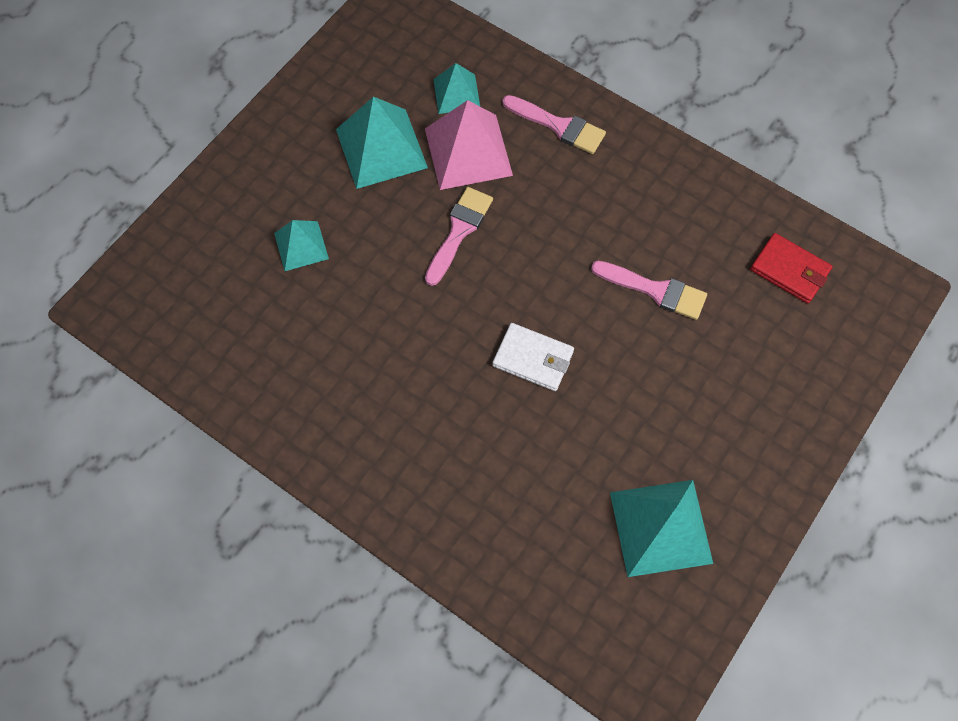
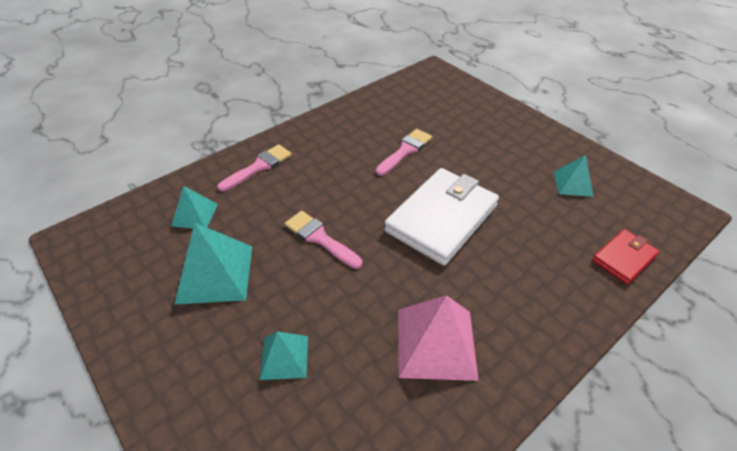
camera: 75 degrees left, 20 degrees down
pink pyramid [425,100,513,190] -> pink pyramid moved to [398,295,479,381]
white wallet [492,323,574,391] -> white wallet [384,168,499,266], size x1.94
turquoise pyramid [610,480,713,577] -> turquoise pyramid [554,155,594,197], size x0.59
red wallet [750,233,833,303] -> red wallet moved to [592,229,659,284]

